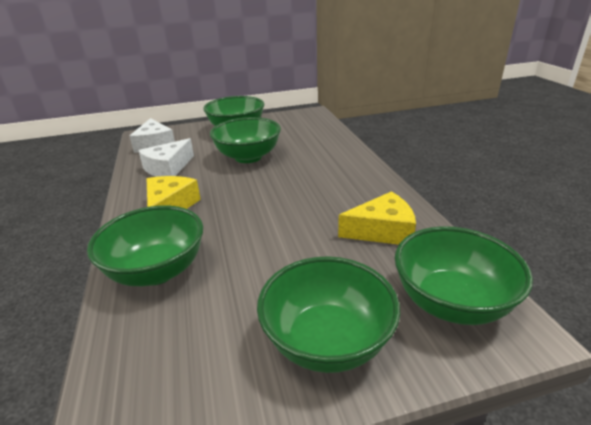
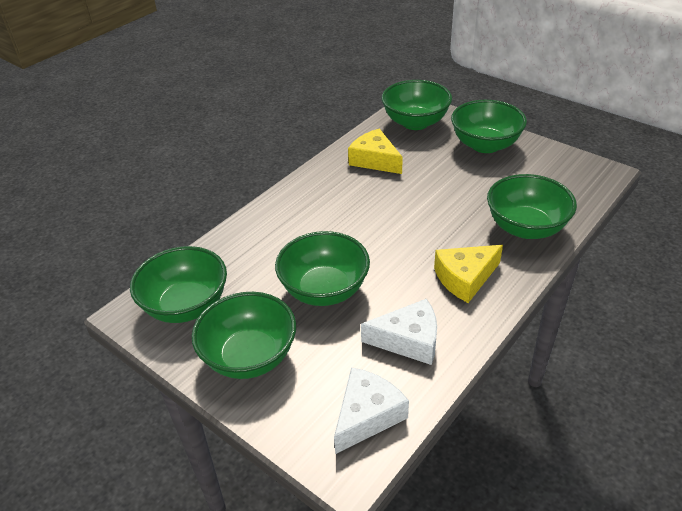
camera: 125 degrees left, 10 degrees up
none -> green bowl [130,246,227,323]

